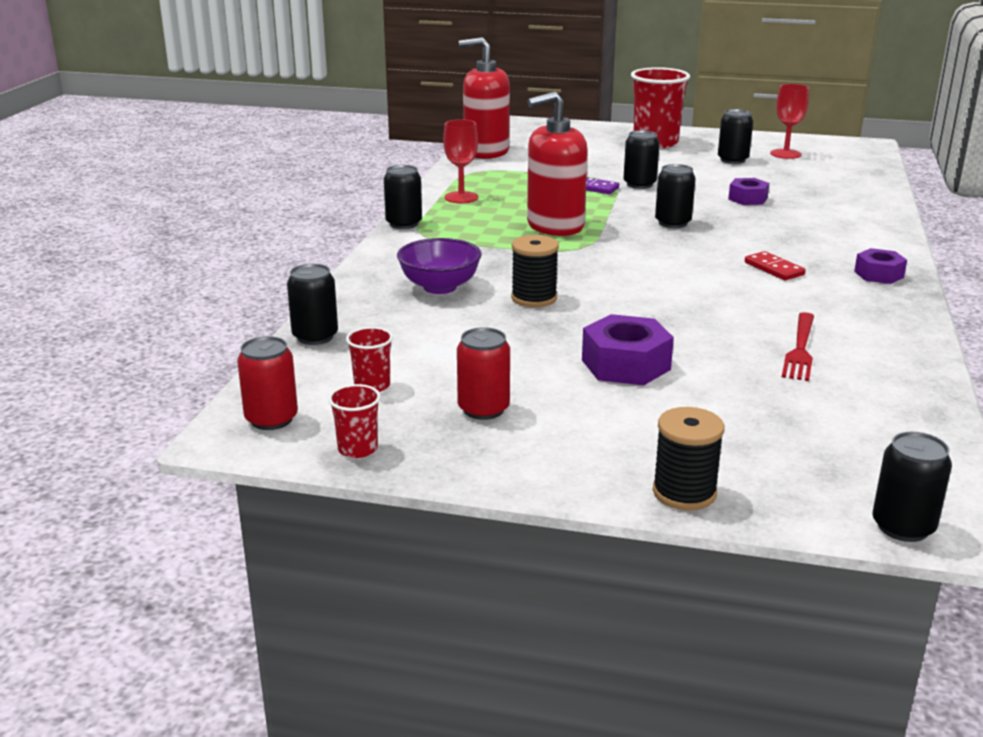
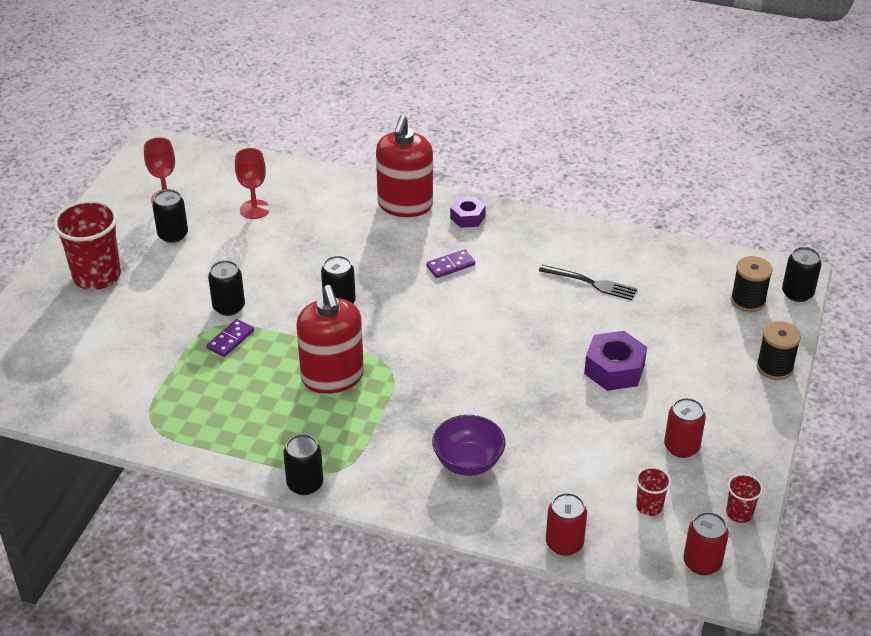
camera: 85 degrees left, 15 degrees up
black can [287,264,338,345] -> red can [546,493,587,556]
red goblet [443,119,478,203] -> red goblet moved to [235,148,270,219]
red soap dispenser [459,37,510,159] -> red soap dispenser moved to [376,115,433,217]
black spool [511,235,559,307] -> black spool moved to [731,256,773,312]
purple nut [728,178,769,205] -> none
red domino [745,251,806,280] -> purple domino [426,249,475,278]
red fork [782,312,814,381] -> black fork [539,265,637,300]

